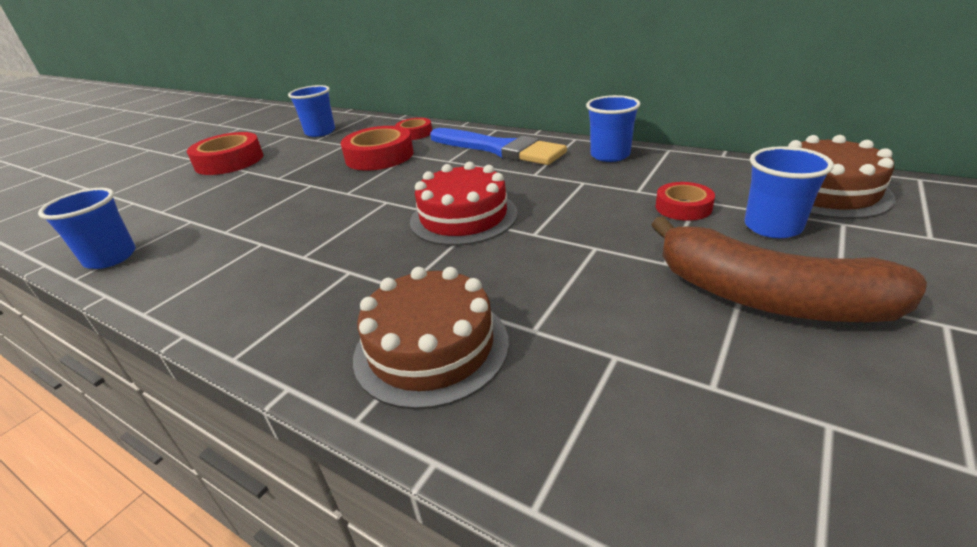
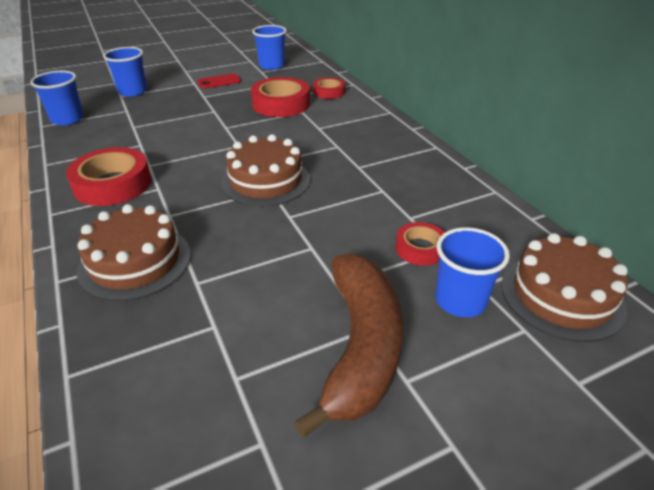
camera: 30 degrees right, 5 degrees up
red tape [187,132,263,175] -> red tape moved to [66,147,151,206]
red cake [410,162,518,246] -> brown cake [221,134,310,207]
blue brush [430,128,567,165] -> none
blue cup [586,95,641,162] -> blue cup moved to [103,47,147,97]
brown banana [651,216,927,322] -> brown banana turned 150 degrees counterclockwise [294,254,403,438]
none -> red phone [197,73,241,88]

